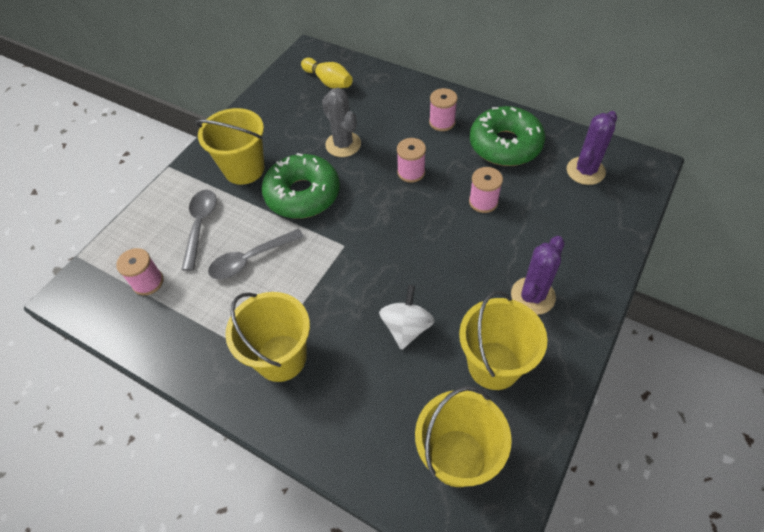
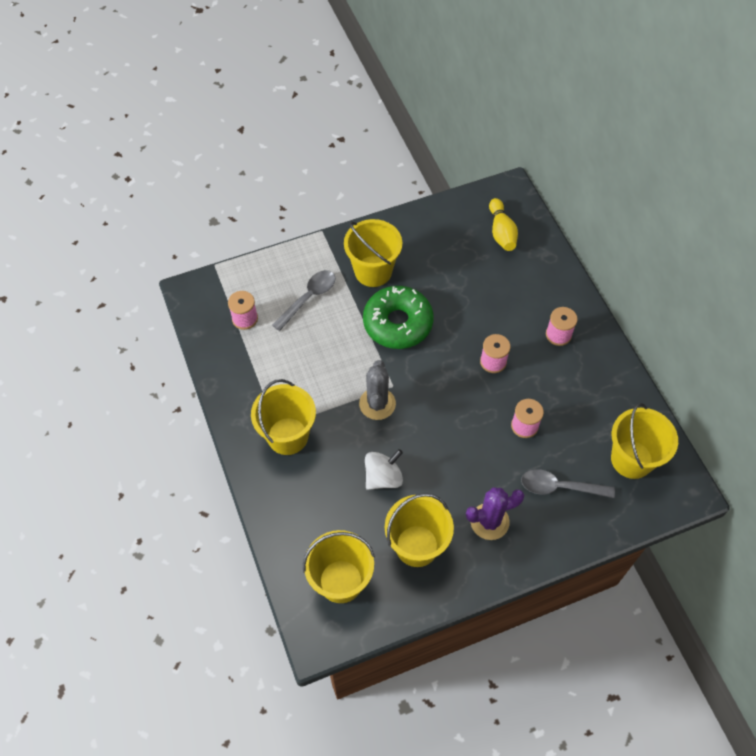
camera: 35 degrees right, 5 degrees up
grey spoon [208,229,304,279] -> grey spoon moved to [521,469,615,498]
grey cactus [322,88,361,157] -> grey cactus moved to [359,360,396,420]
green donut [470,106,545,166] -> none
purple cactus [567,111,617,185] -> yellow bucket [611,403,678,479]

